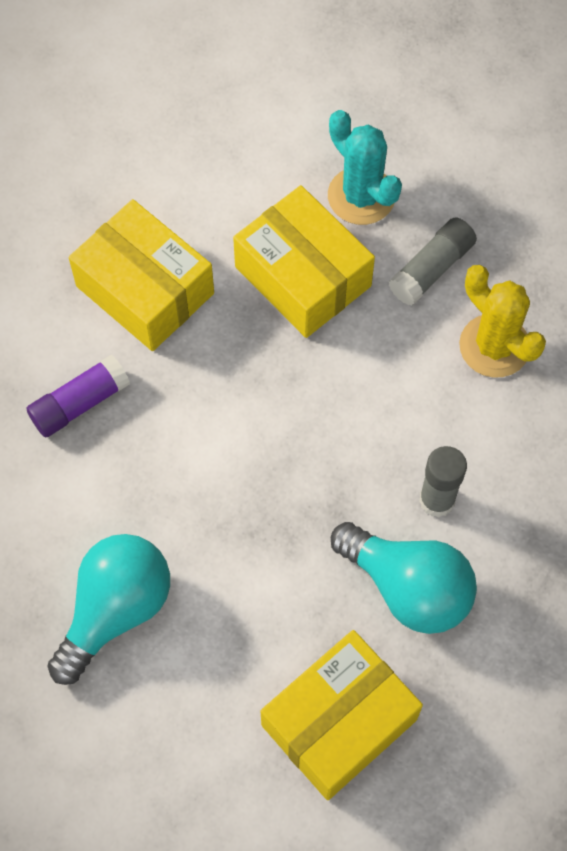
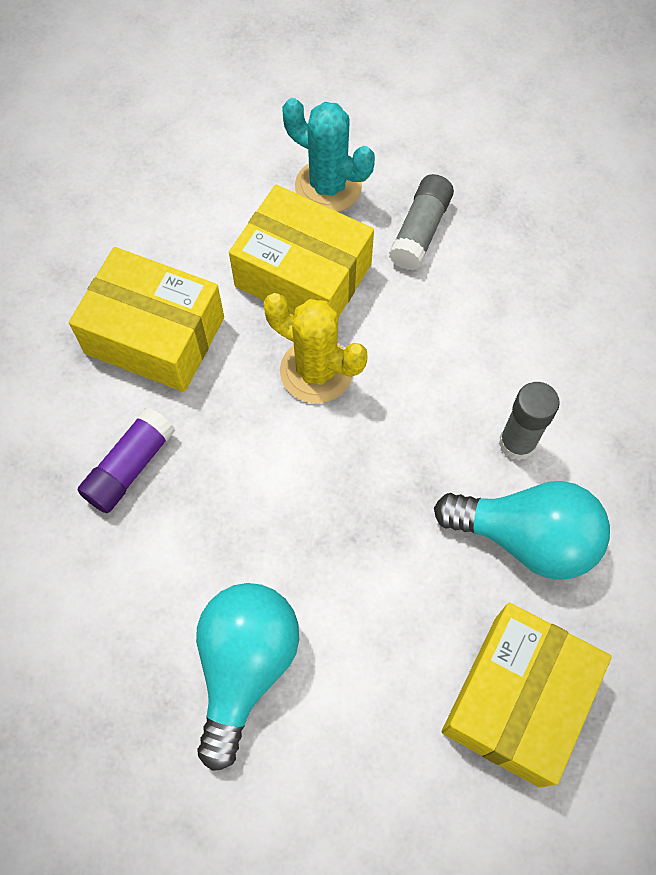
camera: 20 degrees left, 0 degrees up
yellow cactus [459,265,546,378] -> yellow cactus moved to [264,293,368,403]

